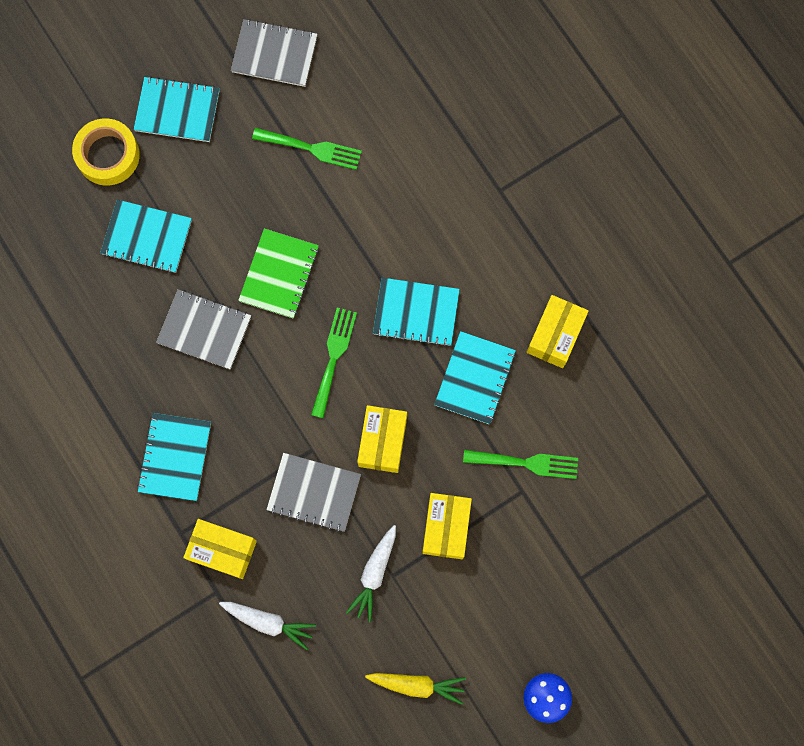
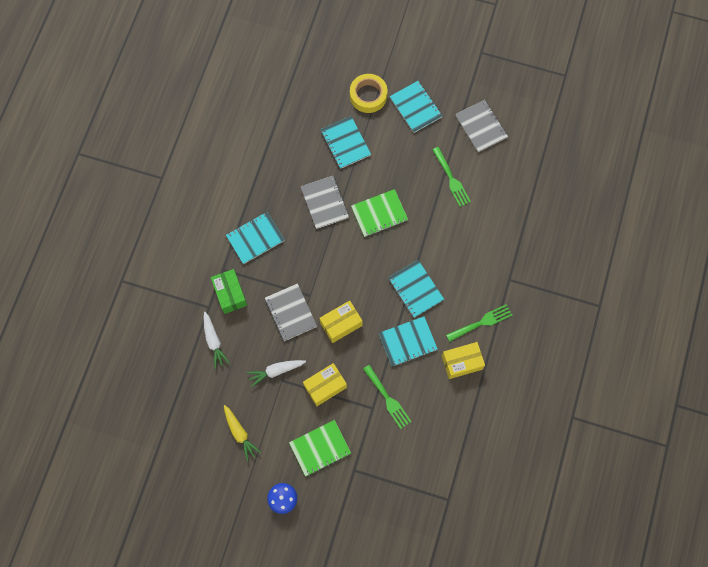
camera: 50 degrees right, 5 degrees down
yellow box [183,519,257,579] -> green box [211,269,247,314]
green fork [311,308,357,418] -> green fork moved to [446,304,512,342]
none -> green notebook [289,420,351,477]

